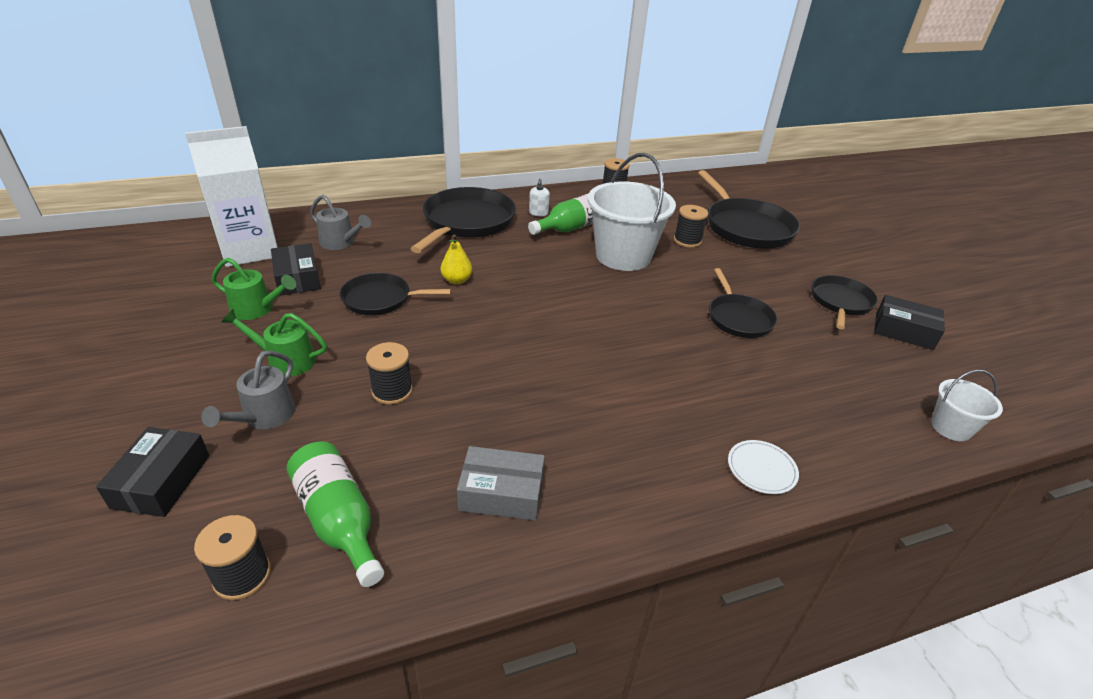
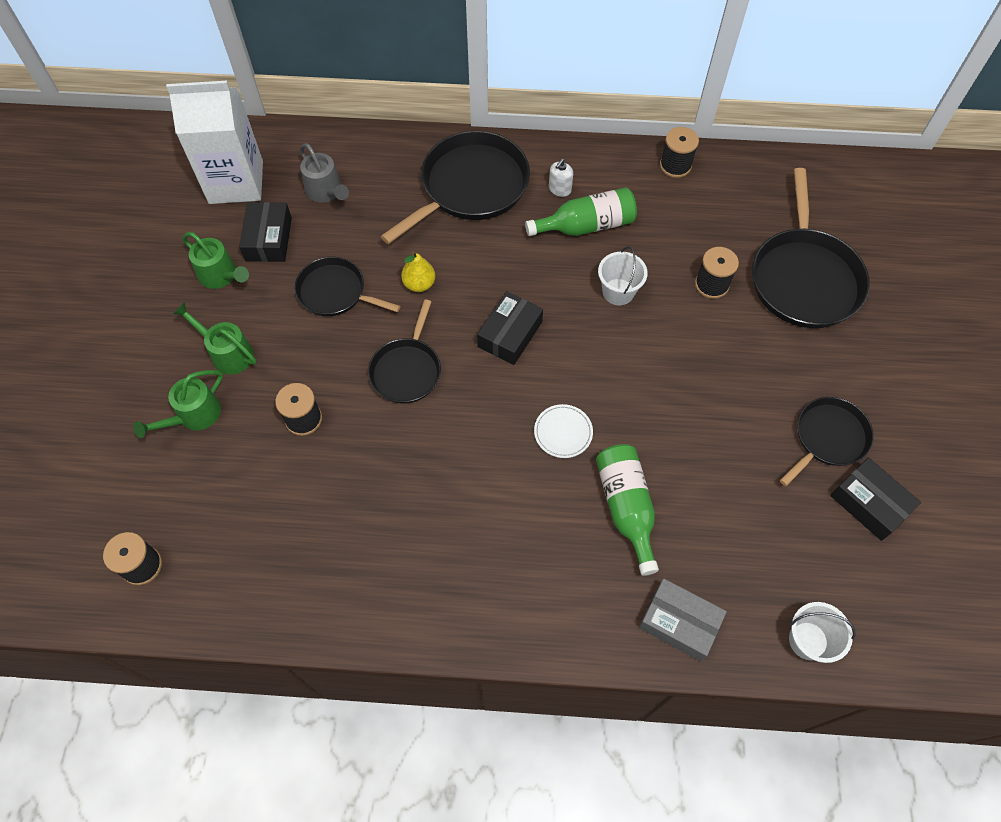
camera: 25 degrees right, 25 degrees up
black box [96,427,209,517] -> black box moved to [477,291,543,365]
grey watering can [201,350,296,429] -> green watering can [133,370,223,438]
green bottle [287,441,384,587] -> green bottle moved to [596,444,659,576]
grey box [457,446,545,521] -> grey box moved to [639,578,727,661]
white bucket [588,153,676,271] -> white bucket [598,246,648,305], size x0.49
black pan [709,268,777,338] -> black pan moved to [368,300,441,403]
white plate [728,440,799,494] -> white plate moved to [534,404,593,458]

